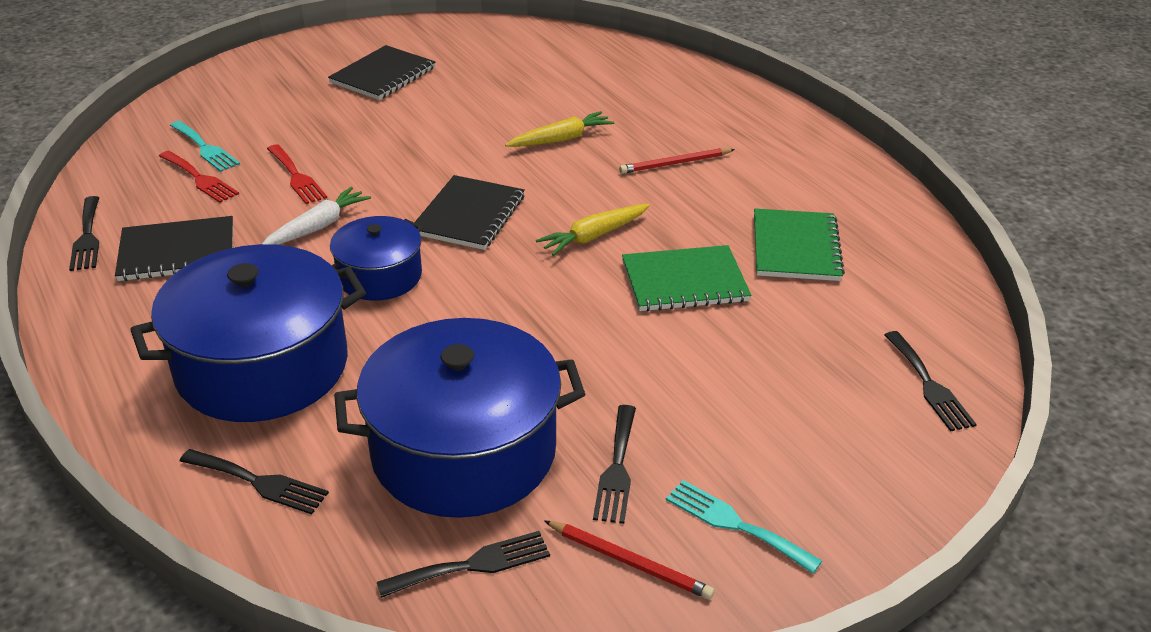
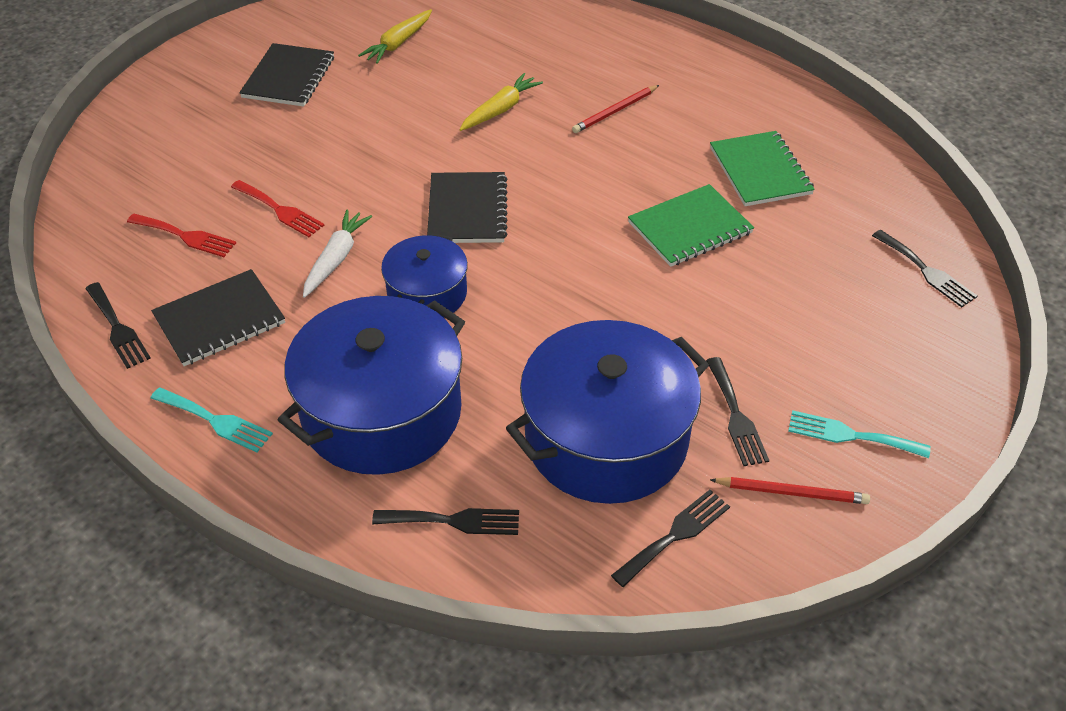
camera: 20 degrees left, 10 degrees up
turquoise fork [170,121,240,172] -> turquoise fork moved to [151,388,273,452]
yellow carrot [536,204,650,256] -> yellow carrot moved to [358,9,432,64]

